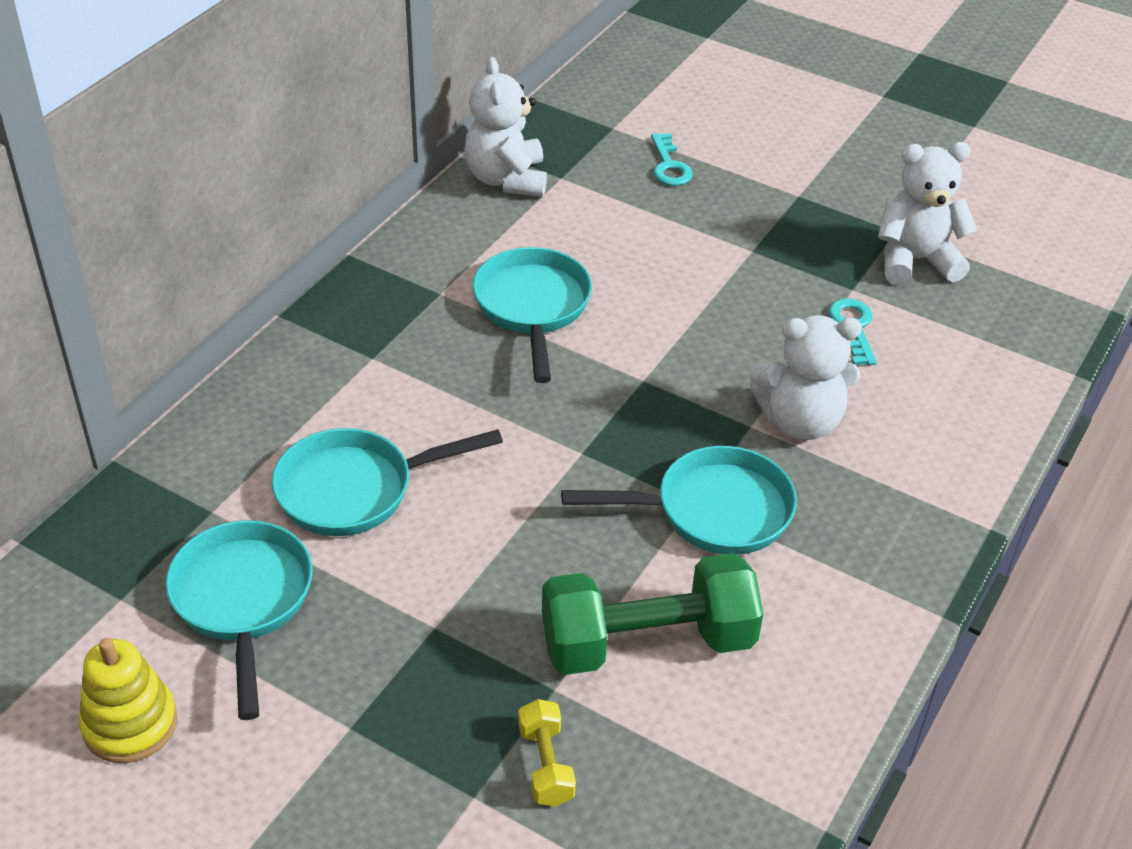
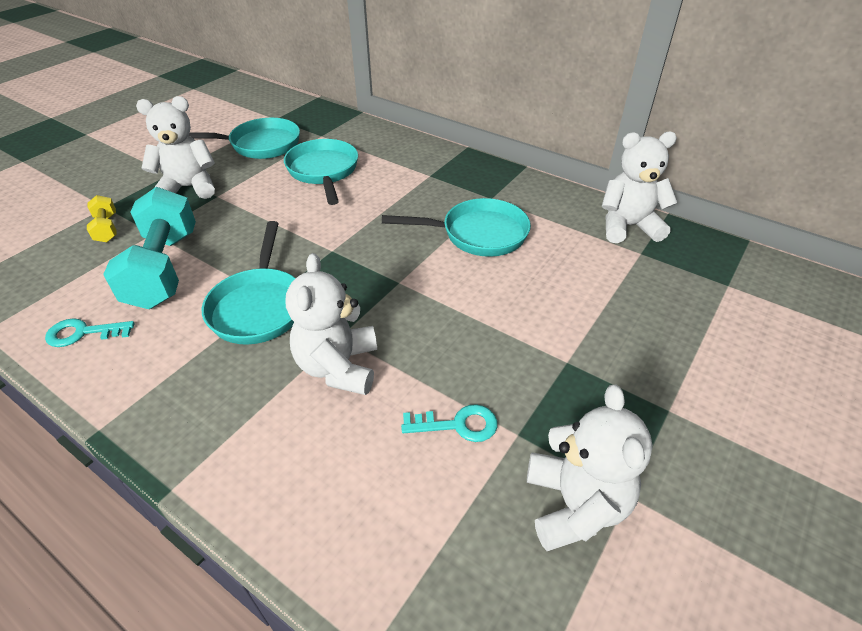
camera: 95 degrees right, 0 degrees up
yellow stacking toy [79,638,177,763] -> none
yellow dumbbell [518,699,576,807] -> yellow dumbbell turned 75 degrees clockwise [87,195,117,242]
green dumbbell [542,553,763,675] -> turquoise dumbbell [103,187,196,309]
turquoise key [651,133,693,186] -> turquoise key moved to [45,318,135,347]
none -> white teddy bear [136,96,215,199]

